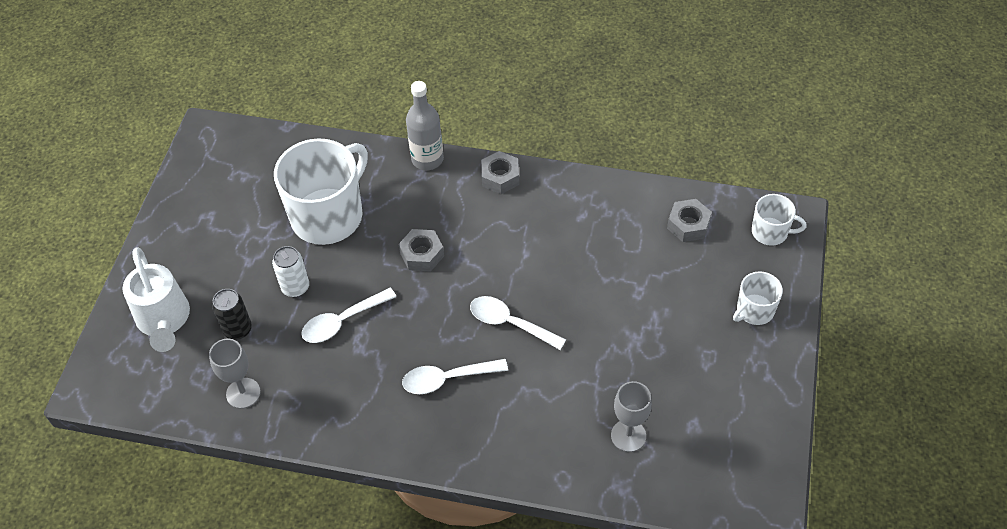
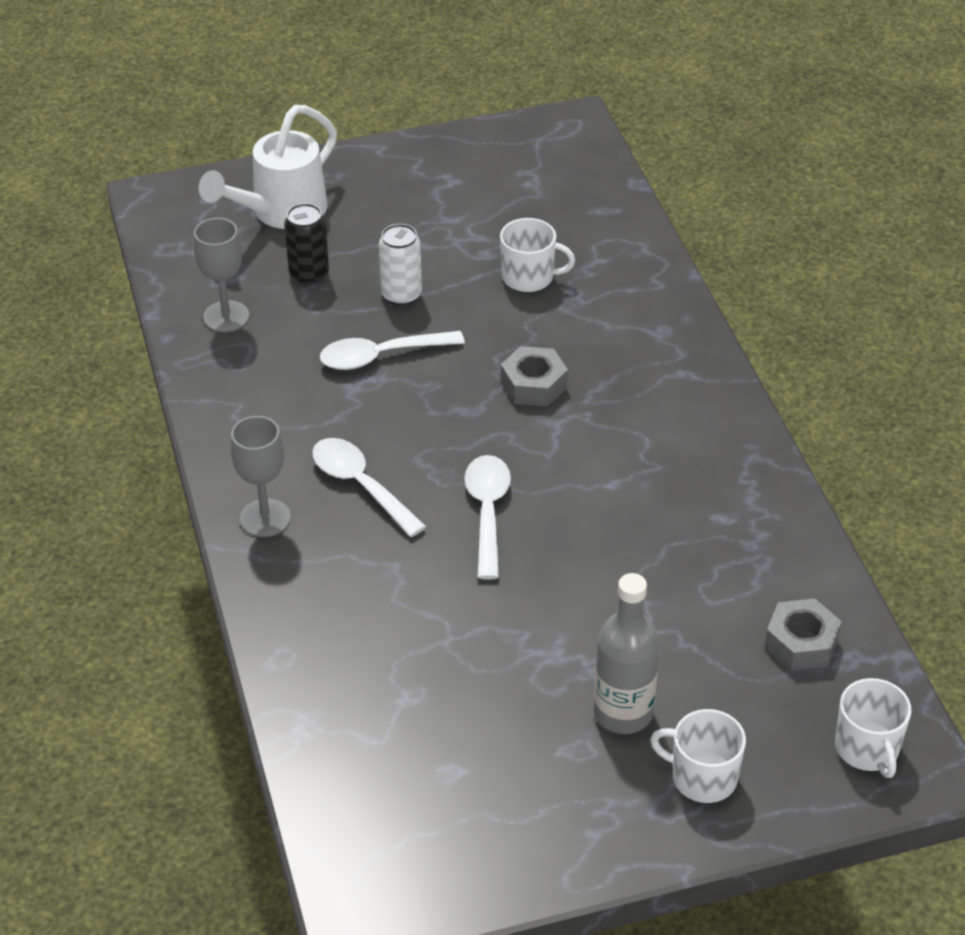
camera: 60 degrees right, 10 degrees down
white mug [274,139,368,245] -> white mug [500,218,575,292], size x0.49
white spoon [301,288,396,343] -> white spoon turned 45 degrees counterclockwise [320,331,465,370]
grey bottle [406,81,444,170] -> grey bottle moved to [594,573,660,734]
grey nut [481,151,519,194] -> none
grey goblet [611,381,652,452] -> grey goblet moved to [231,416,291,537]

